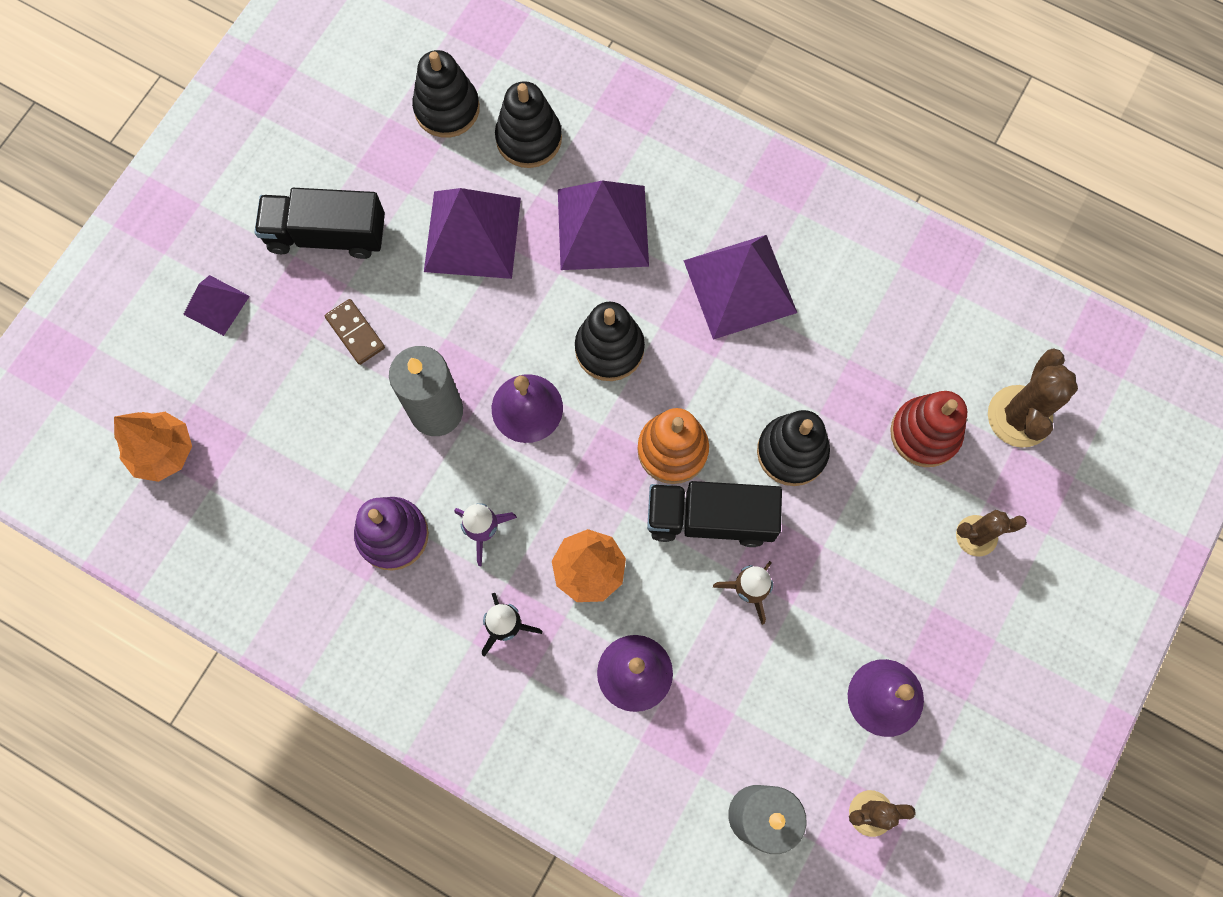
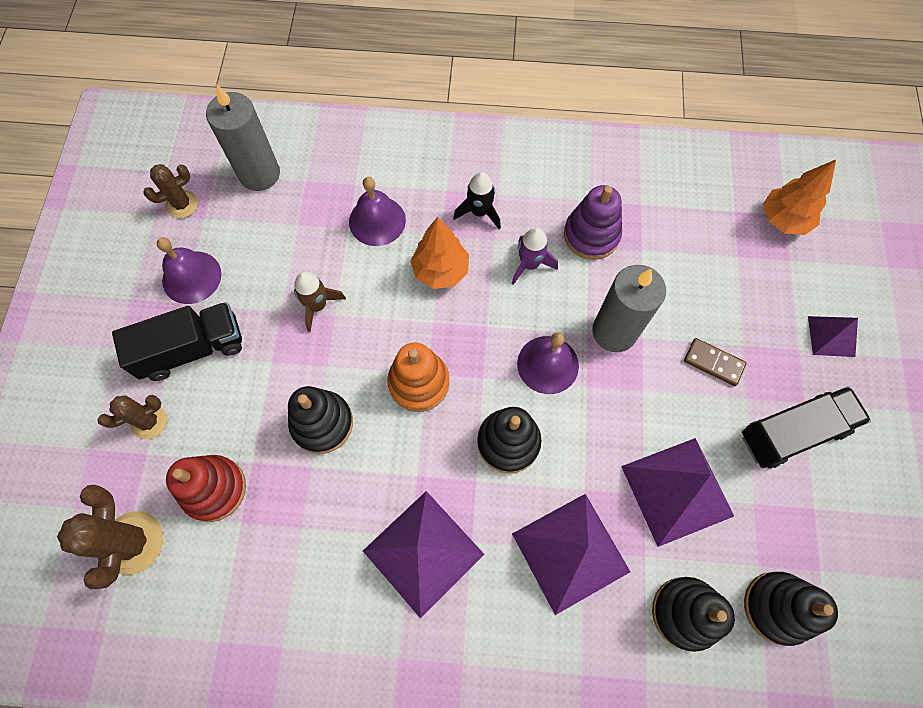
camera: 155 degrees right, 5 degrees down
black truck [647,481,782,547] -> black truck moved to [112,302,242,381]

